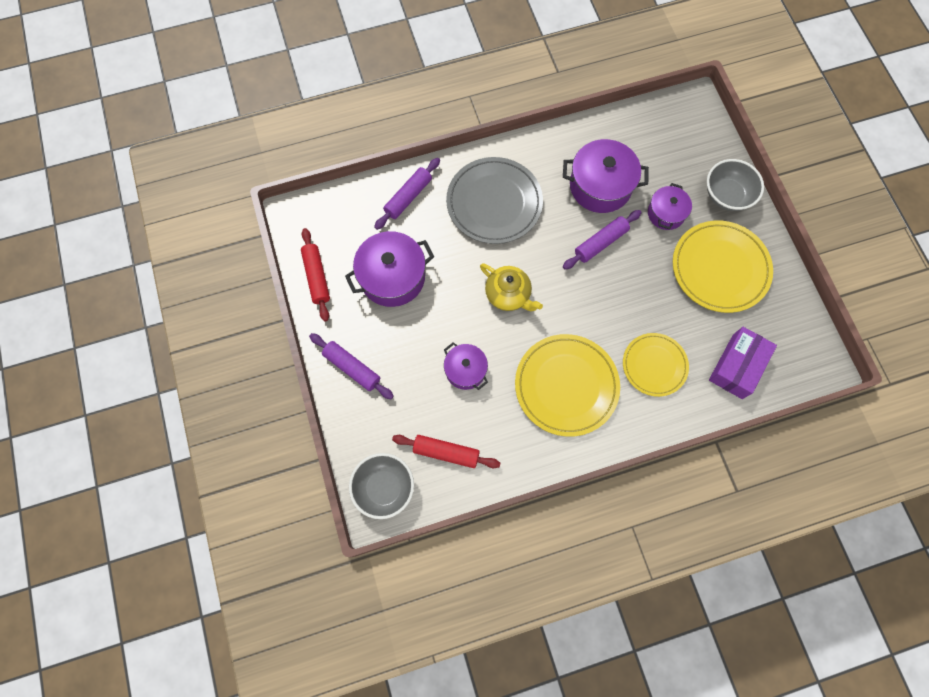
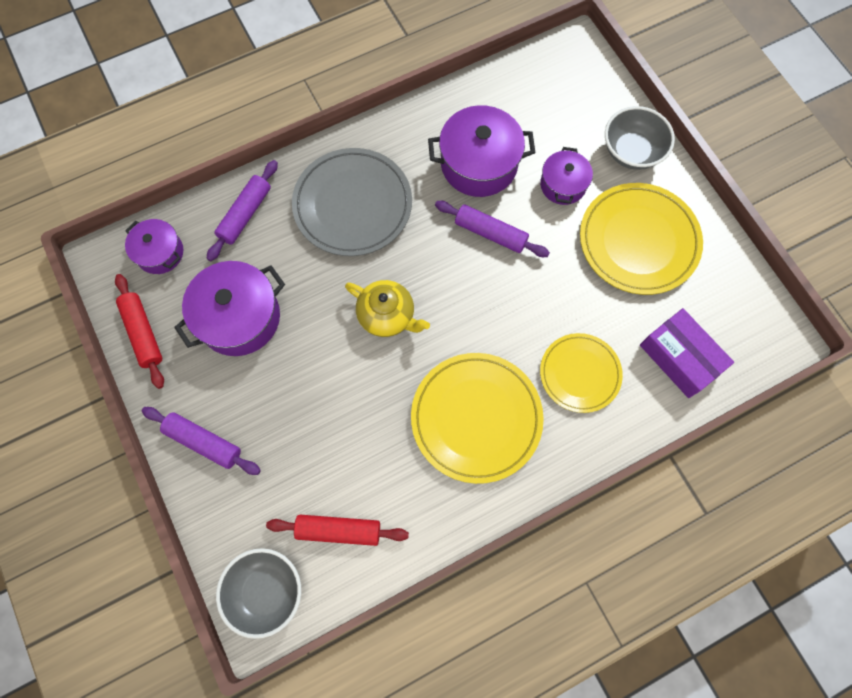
camera: 10 degrees left, 0 degrees up
purple pot [444,342,488,390] -> purple pot moved to [125,219,183,274]
purple rolling pin [563,210,641,269] -> purple rolling pin turned 75 degrees clockwise [435,201,550,257]
purple box [709,327,777,399] -> purple box turned 60 degrees counterclockwise [640,308,734,398]

